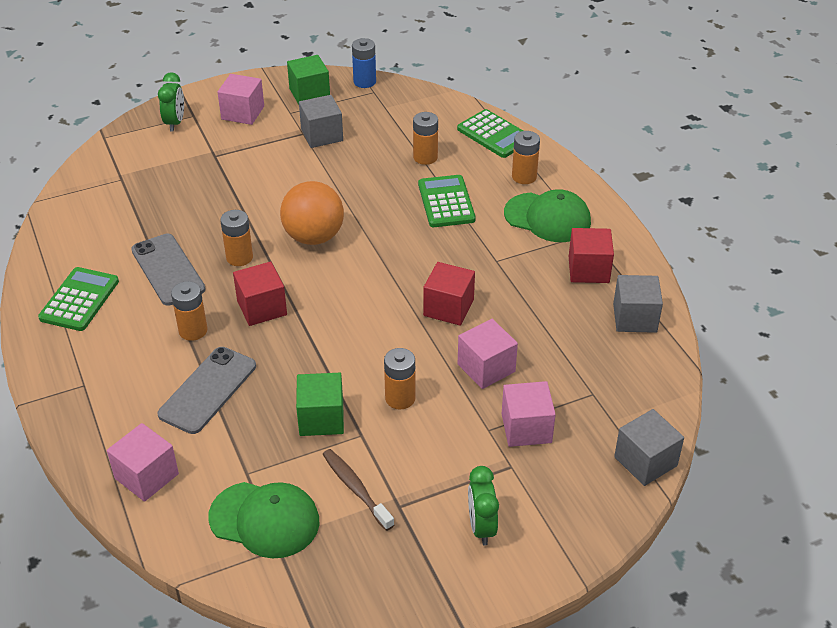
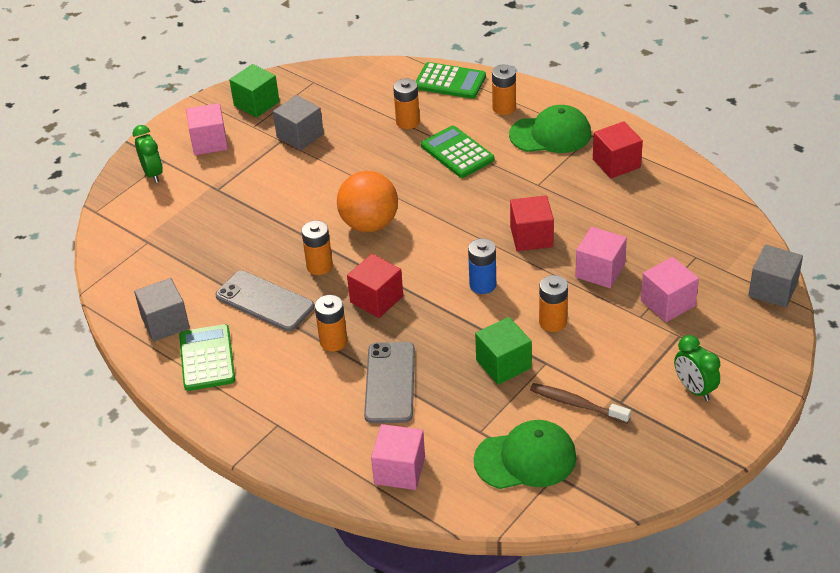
camera: 25 degrees left, 0 degrees up
blue battery [352,38,376,88] -> blue battery moved to [468,238,496,294]
grey cube [613,275,663,333] -> grey cube moved to [134,278,190,342]

